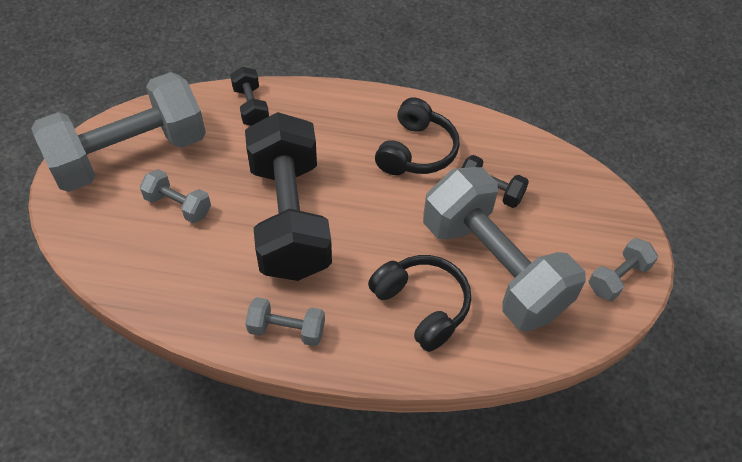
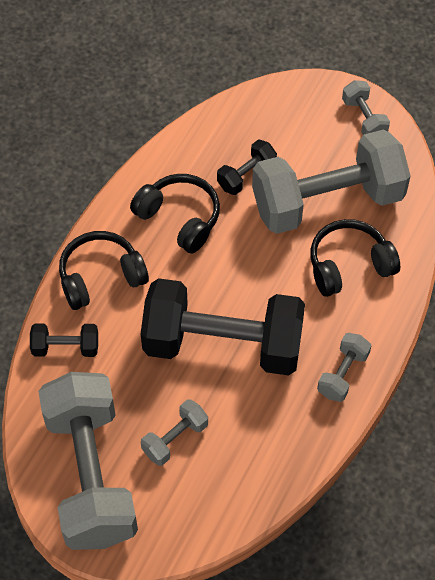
camera: 70 degrees left, 5 degrees up
none -> black headphones [59,231,149,310]

